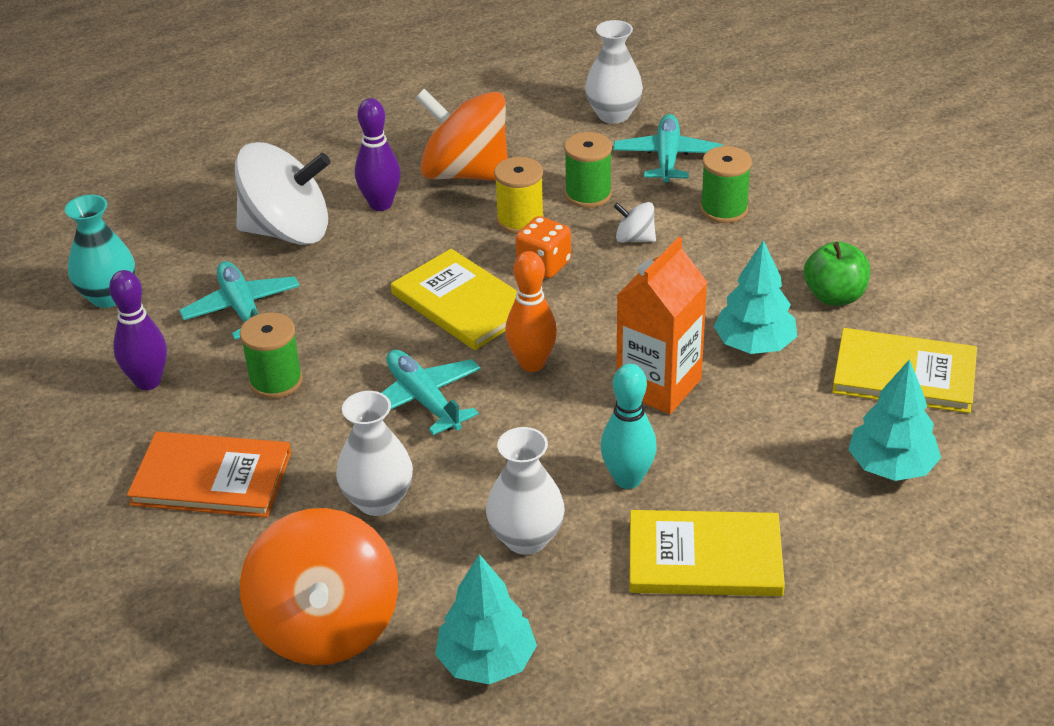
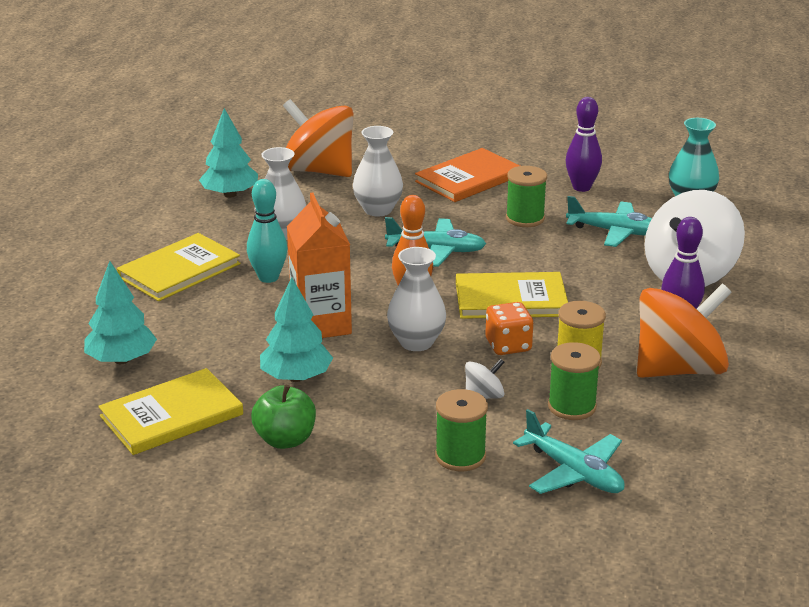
camera: 130 degrees right, 10 degrees down
white vase [585,20,643,124] -> white vase moved to [387,247,446,351]

